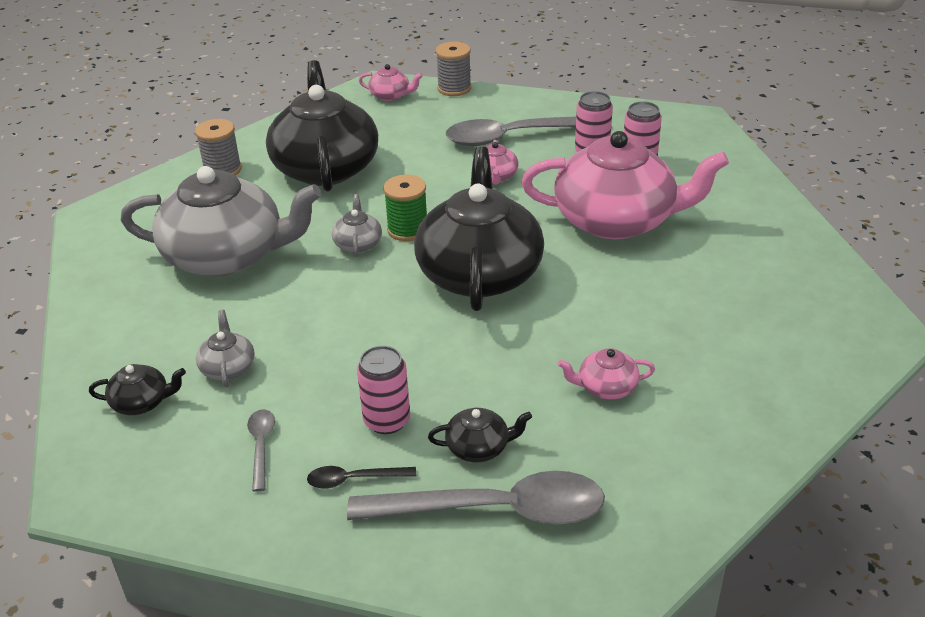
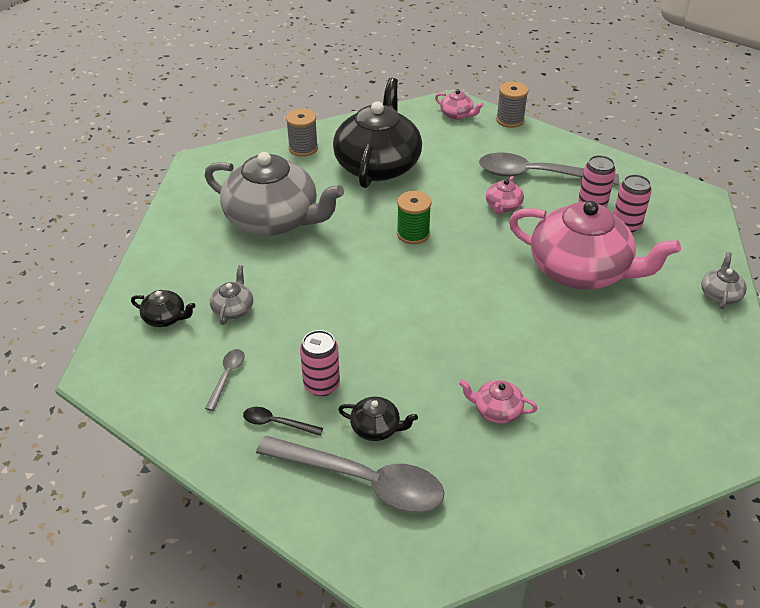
camera: 20 degrees right, 5 degrees up
grey teapot [332,194,382,257] -> grey teapot moved to [701,252,747,309]
black teapot [414,146,544,311] -> none

